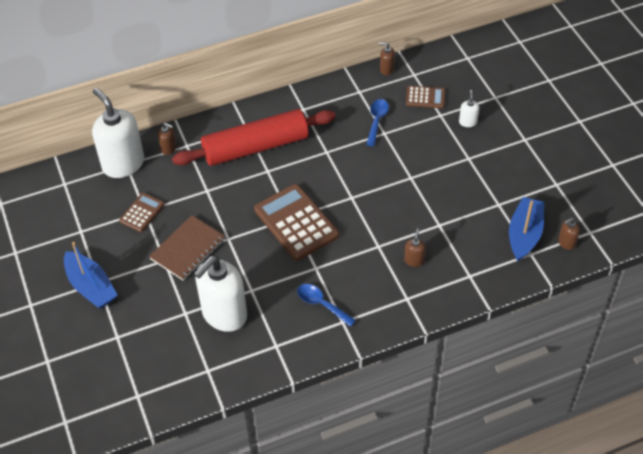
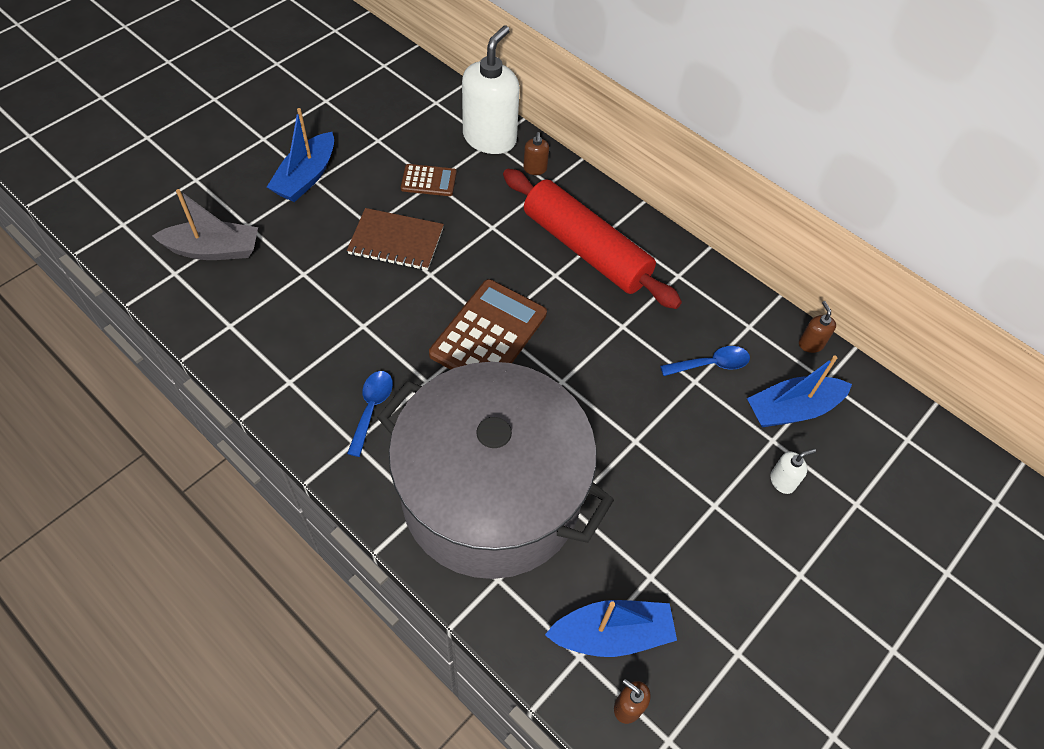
camera: 60 degrees right, 5 degrees up
white soap dispenser [194,256,247,332] -> none
brown soap dispenser [404,228,426,267] -> grey pot [377,362,614,579]
brown calculator [406,86,445,108] -> blue boat [747,356,852,427]
none -> grey boat [152,189,258,260]

